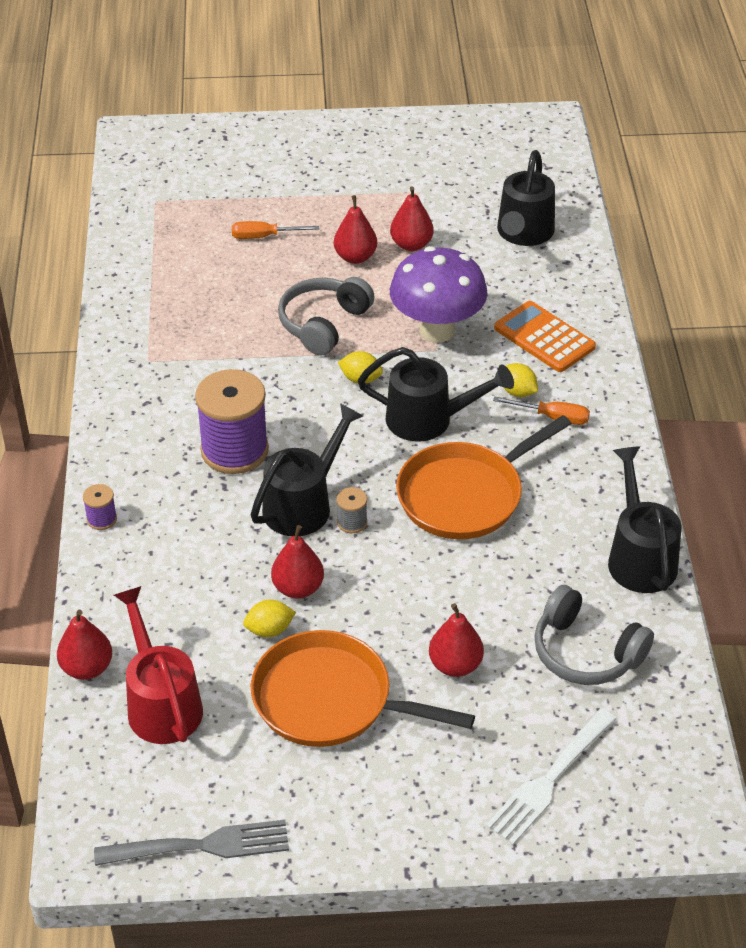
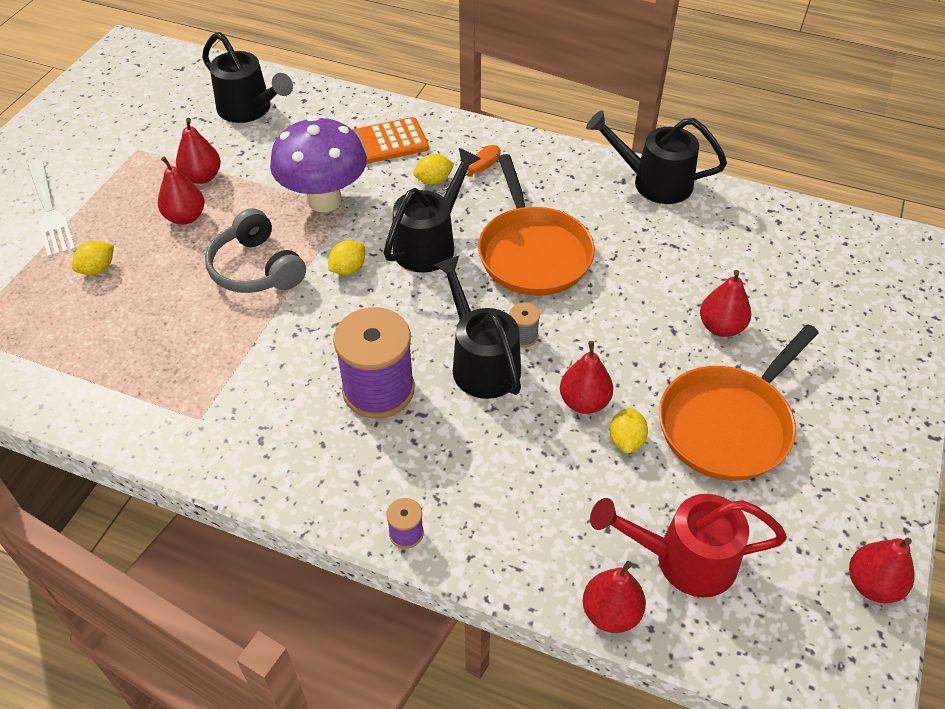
camera: 65 degrees left, 5 degrees up
grey fork [94,820,289,866] -> red pear [849,538,914,603]
orange screwdriver [232,221,319,239] -> yellow lemon [72,240,114,275]
white fork [486,708,616,845] -> white fork moved to [28,160,75,258]
grey headphones [534,585,654,685] -> none

